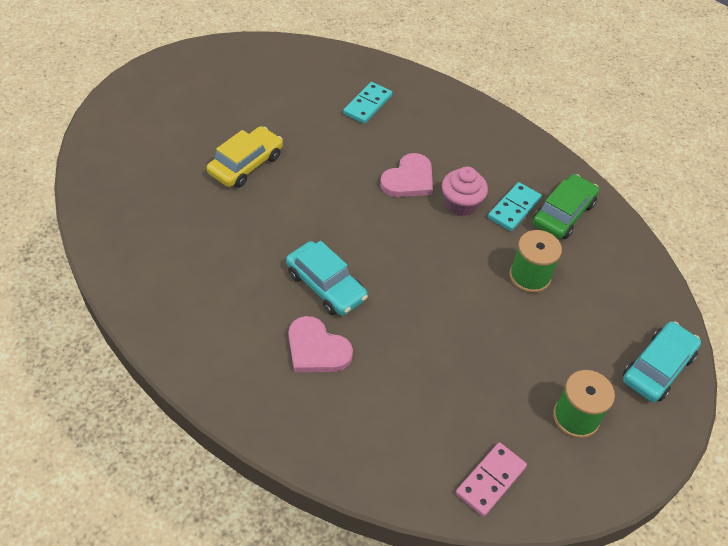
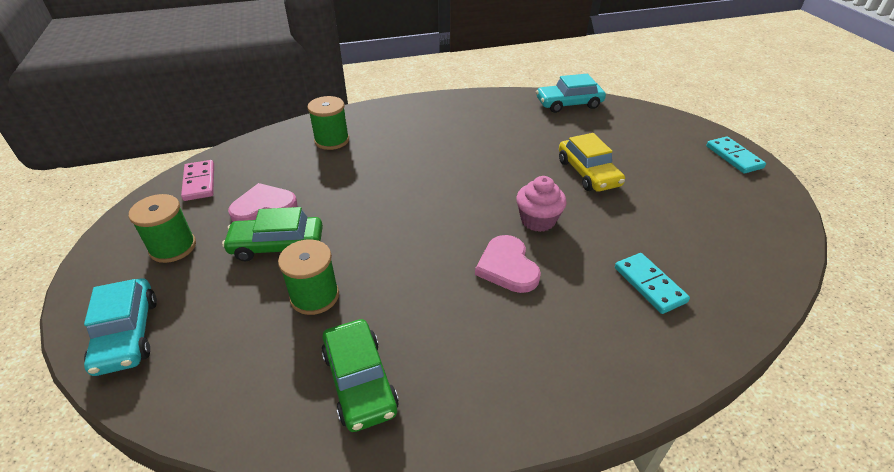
camera: 125 degrees right, 10 degrees down
turquoise car [286,241,368,316] -> turquoise car moved to [536,74,606,113]
pink heart [288,316,353,372] -> pink heart moved to [228,183,297,222]
pink cupcake [442,166,488,216] -> pink cupcake moved to [516,176,567,232]
turquoise domino [488,182,542,231] -> turquoise domino moved to [706,136,766,174]
none -> green car [222,207,323,261]
none -> green spool [307,96,349,150]

